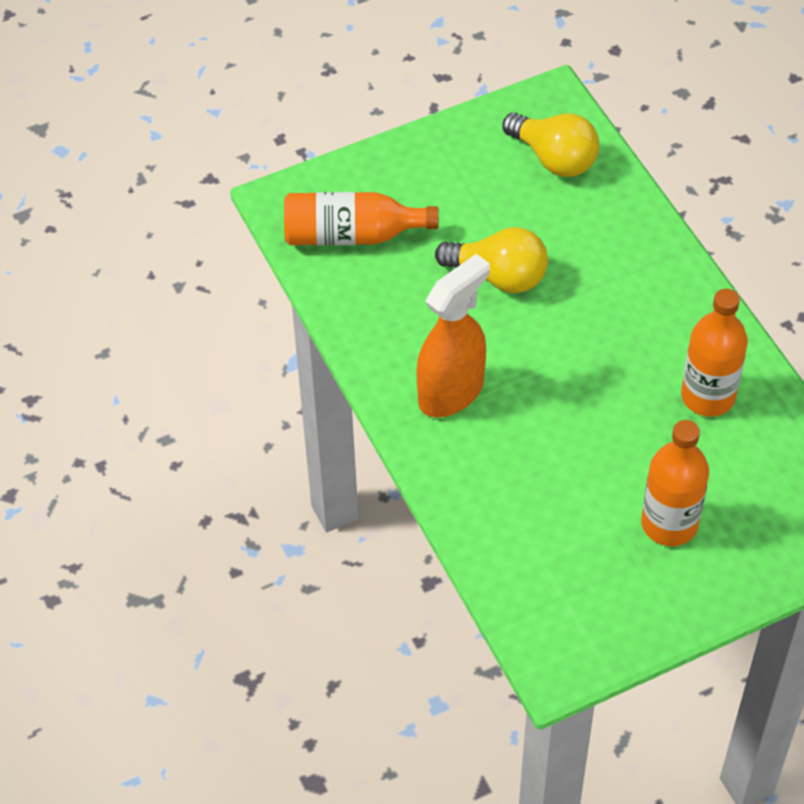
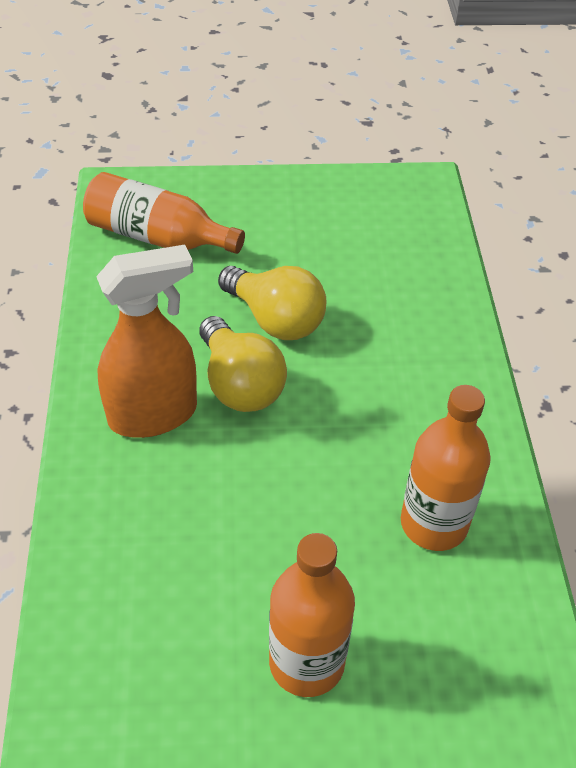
camera: 20 degrees right, 5 degrees down
yellow light bulb [502,113,599,177] -> yellow light bulb moved to [199,316,287,412]

